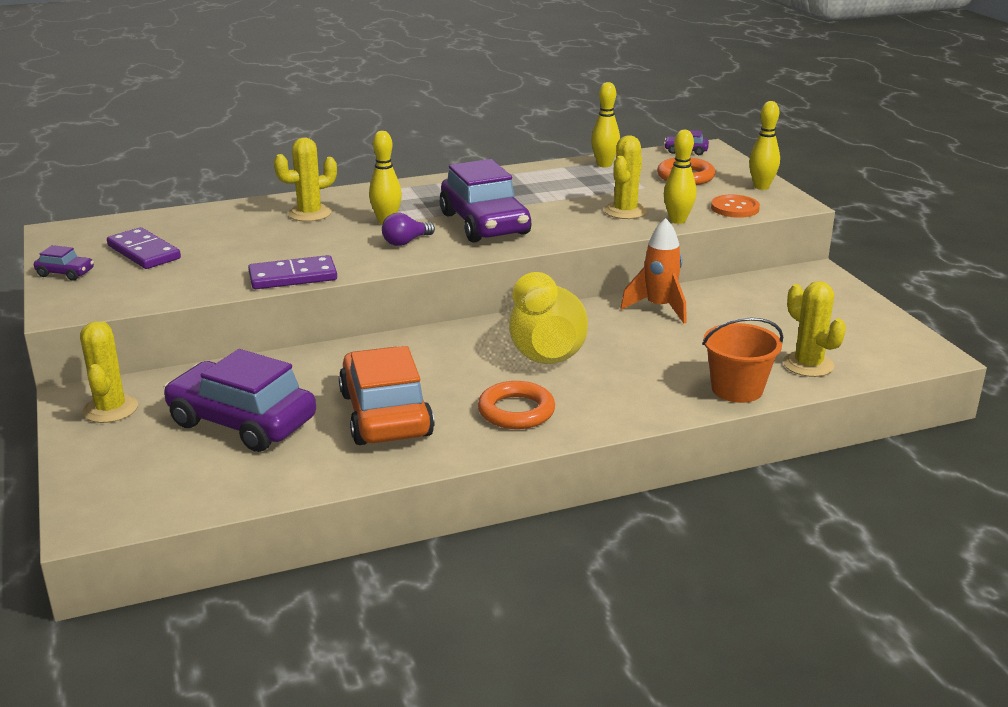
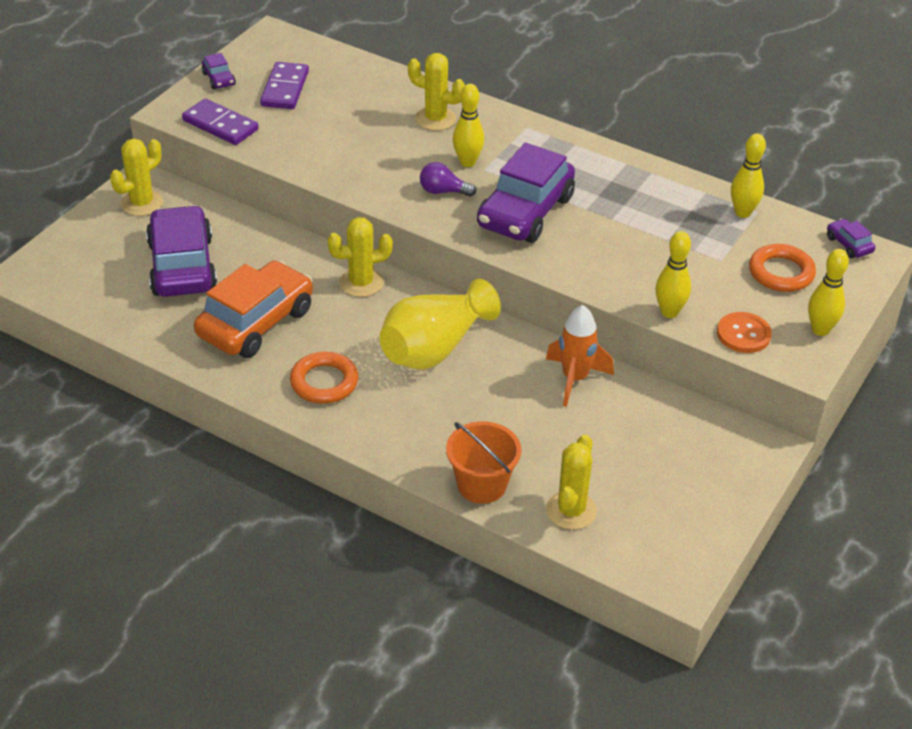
camera: 50 degrees right, 15 degrees up
purple domino [248,255,337,289] -> purple domino moved to [182,99,259,145]
yellow cactus [604,135,647,219] -> yellow cactus moved to [327,217,393,297]

